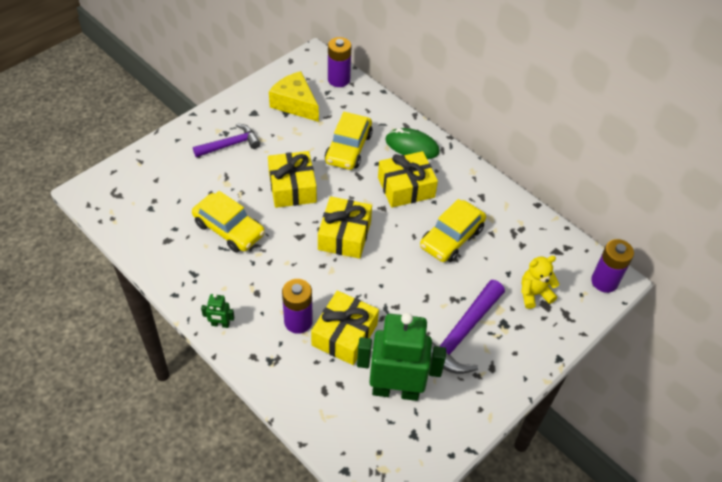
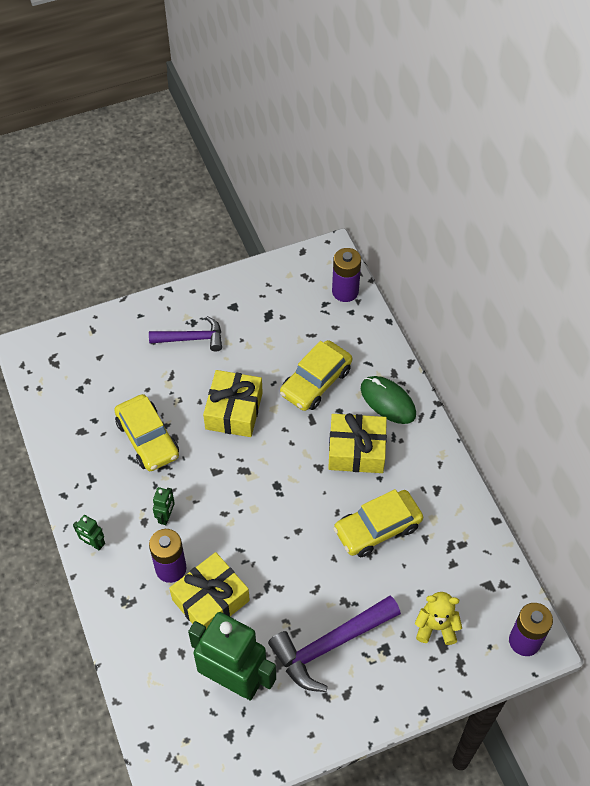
camera: 25 degrees right, 5 degrees up
yellow cheese [269,71,319,122] -> none
yellow gift [318,196,372,259] -> none
none -> green robot [153,487,175,525]

